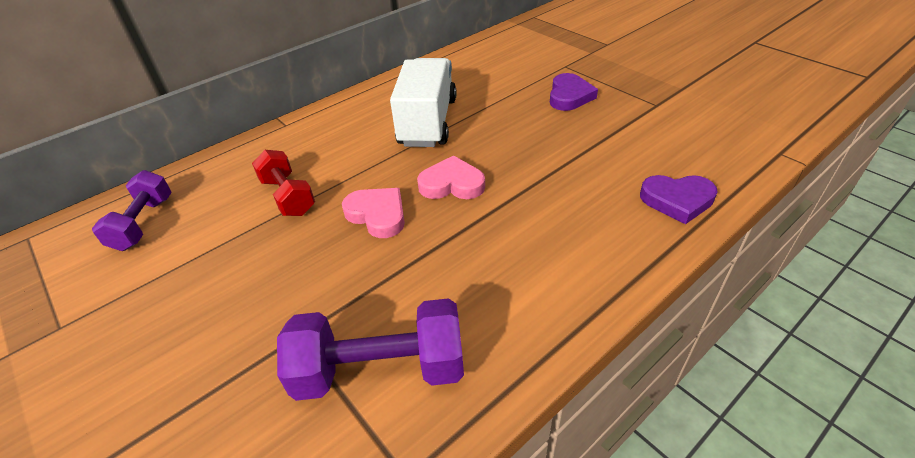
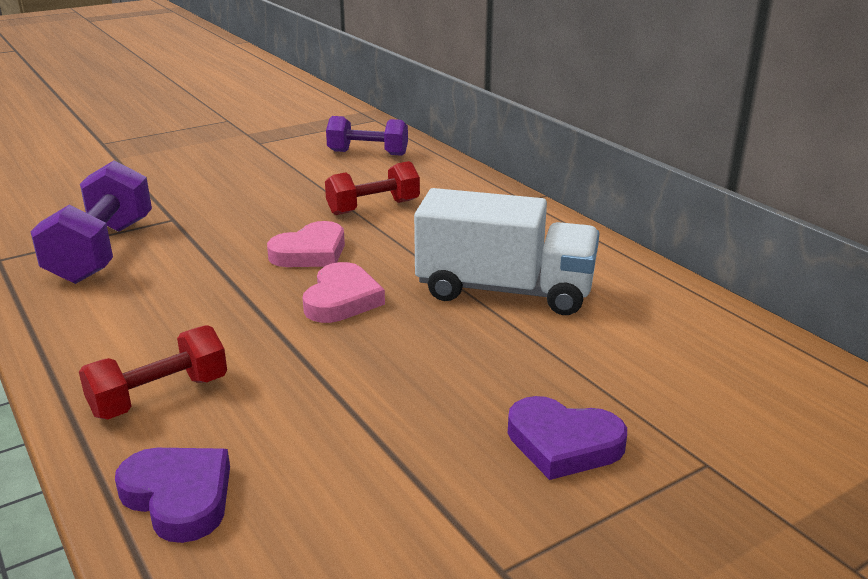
camera: 95 degrees right, 15 degrees down
purple heart [640,175,718,224] -> purple heart turned 120 degrees clockwise [115,448,230,543]
none -> red dumbbell [79,325,227,419]

